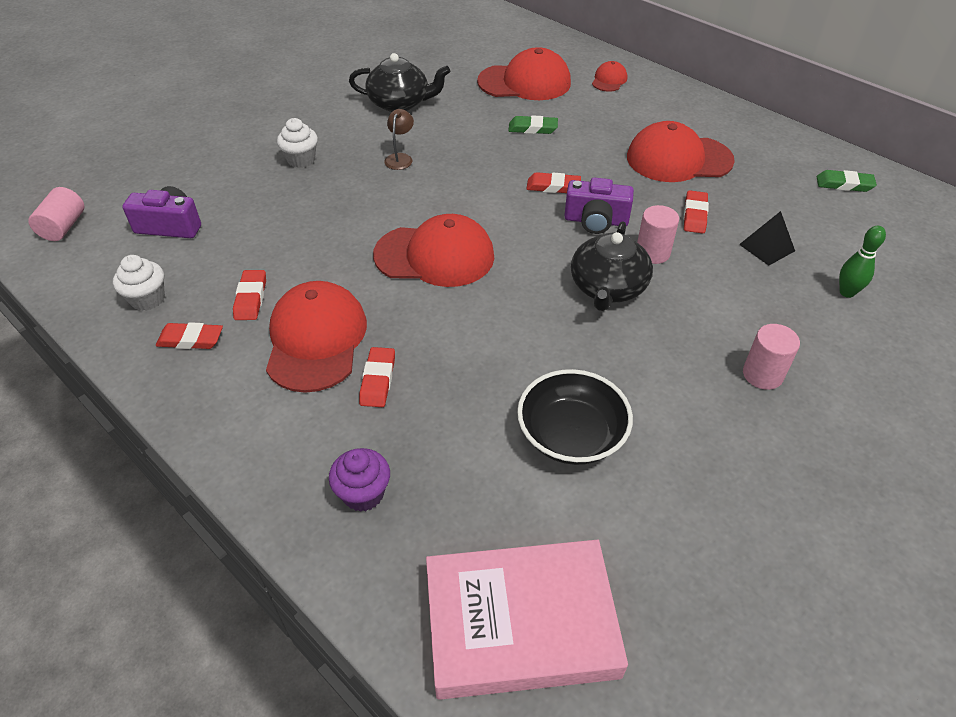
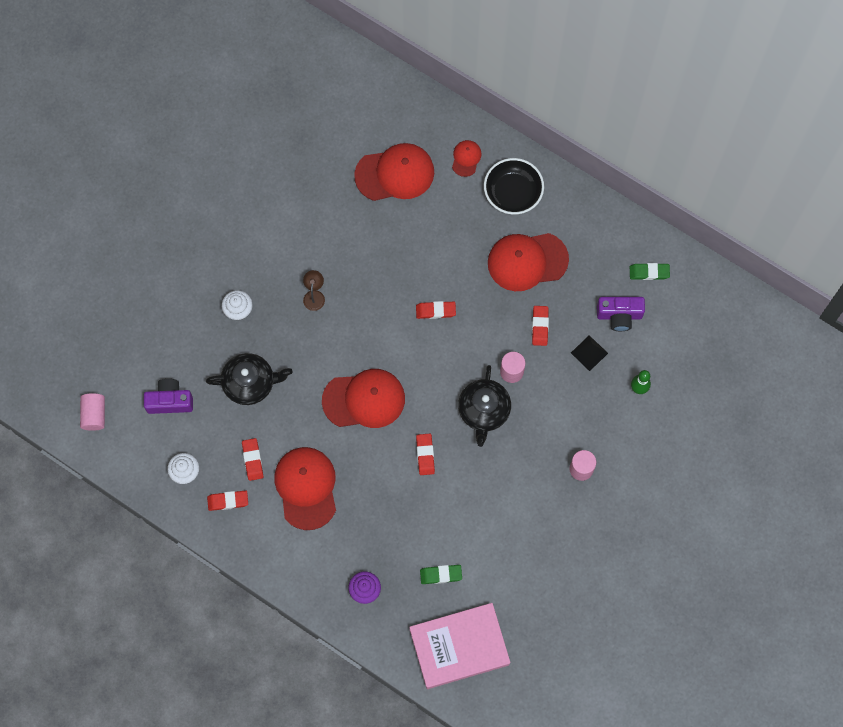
camera: 10 degrees left, 25 degrees up
black teapot [349,53,450,112] -> black teapot moved to [206,353,293,405]
red eraser [359,347,395,407] -> red eraser moved to [416,434,435,475]
green eraser [508,115,558,134] -> green eraser moved to [420,565,462,584]
black bowl [517,369,633,465] -> black bowl moved to [484,158,544,215]
purple camera [564,178,634,234] -> purple camera moved to [597,297,645,331]

